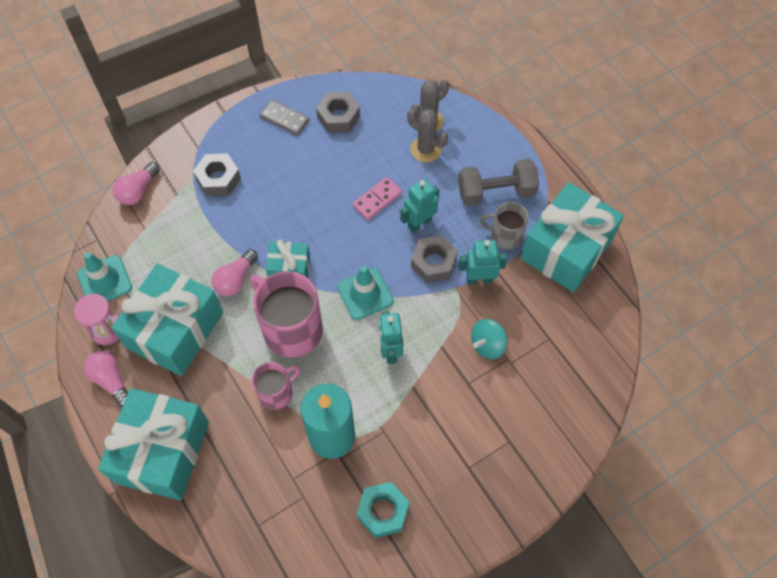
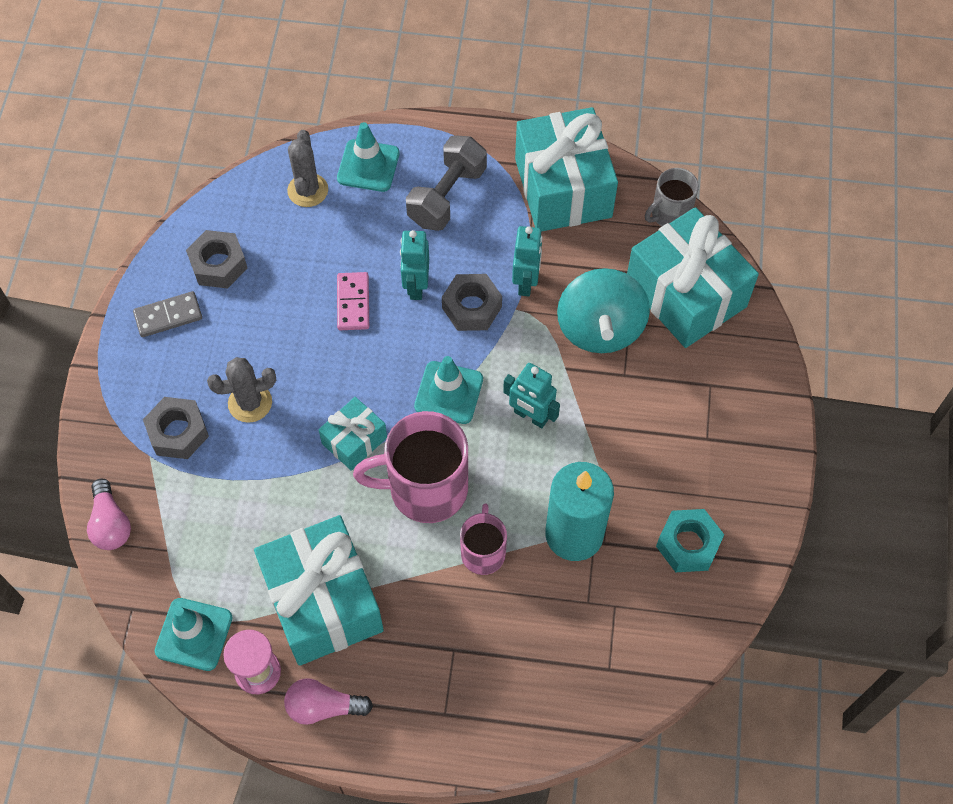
camera: 50 degrees left, 0 degrees up
turquoise gift [98,388,209,500] -> turquoise gift moved to [627,207,759,348]
pink light bulb [211,249,258,296] -> none
grey cactus [407,109,448,162] -> grey cactus moved to [207,357,276,423]
turquoise robot [459,240,508,284] -> turquoise robot turned 150 degrees clockwise [512,226,542,296]
turquoise spinning top [471,319,507,359] -> turquoise spinning top [557,268,650,353], size x1.80
grey mug [480,202,529,250] -> grey mug moved to [645,168,699,226]
none -> turquoise traffic cone [337,122,400,192]

